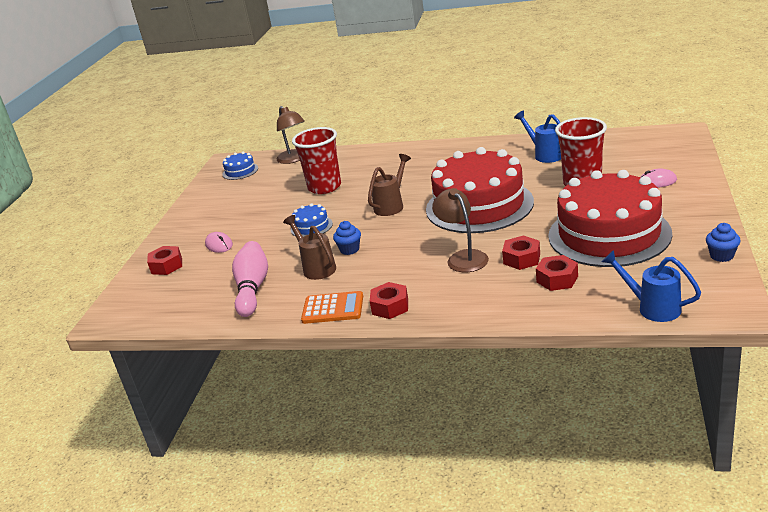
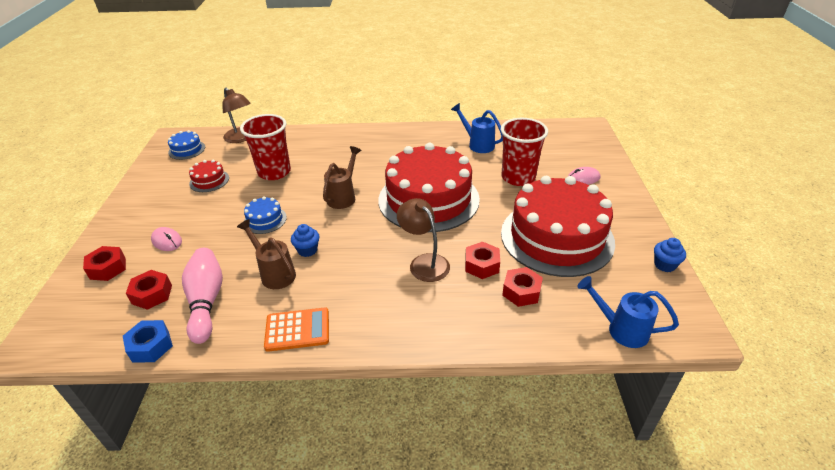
camera: 15 degrees left, 10 degrees up
red nut [370,282,408,319] -> red nut moved to [126,270,172,310]
none -> blue nut [123,320,173,363]
none -> red cake [189,160,229,192]

